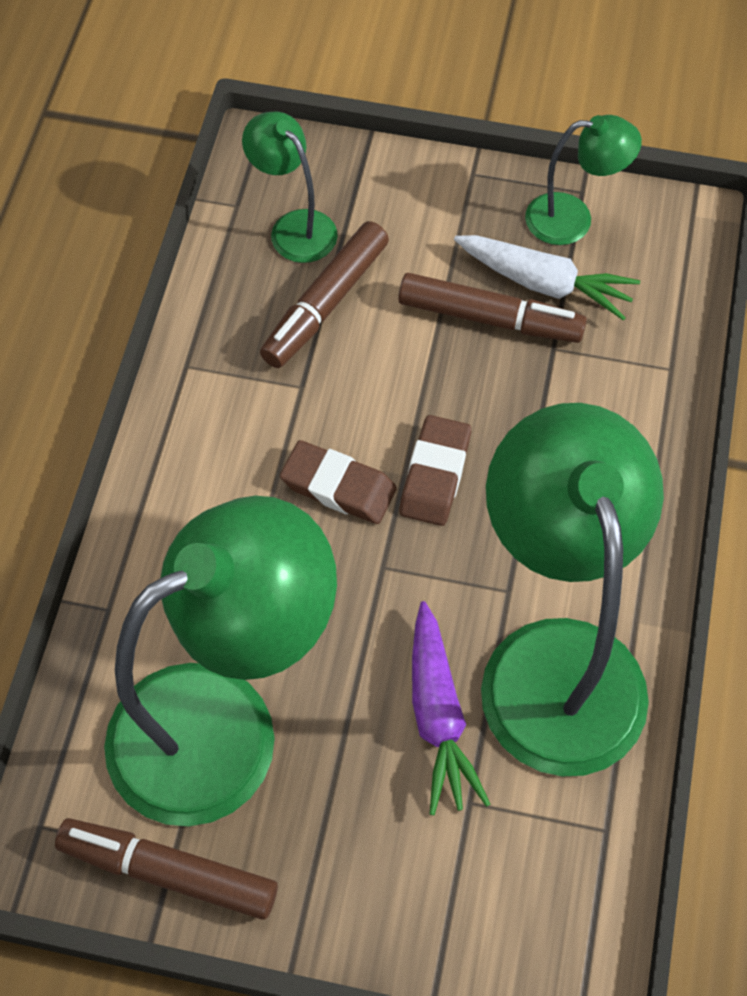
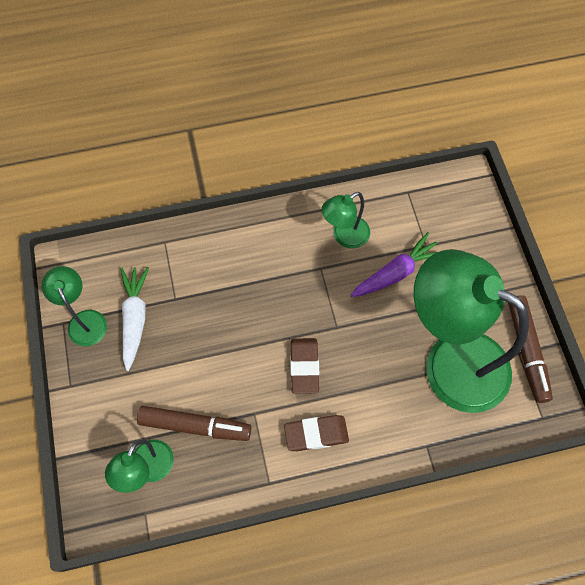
camera: 115 degrees left, 5 degrees up
brown marker [398,273,587,343] -> none
brown eraser [399,415,471,526] -> brown eraser moved to [284,415,349,451]
green lamp [481,403,664,777] -> green lamp [321,192,370,249], size x0.47

